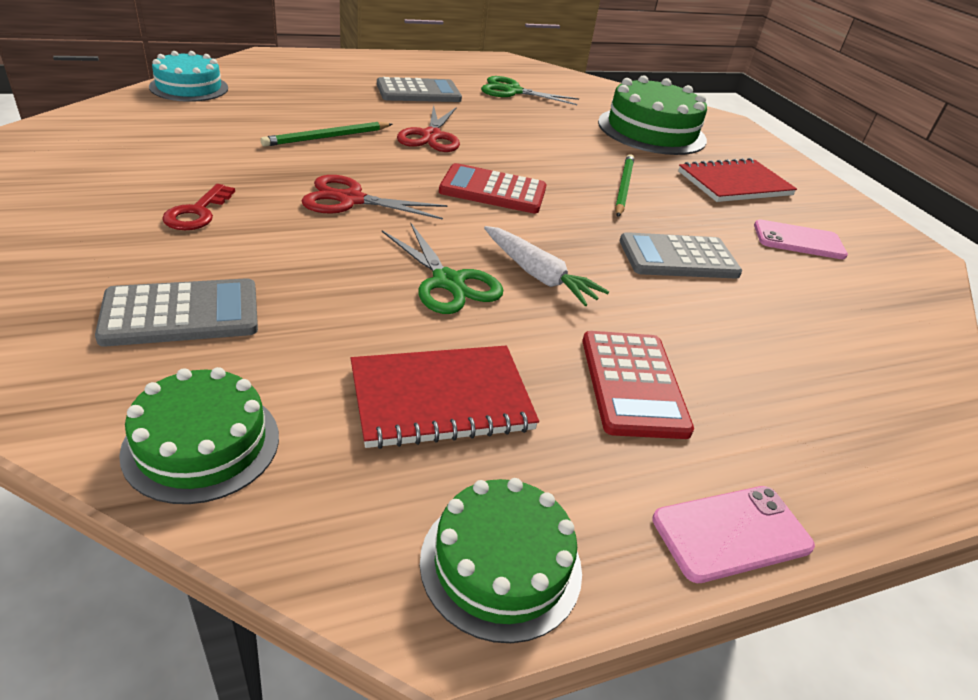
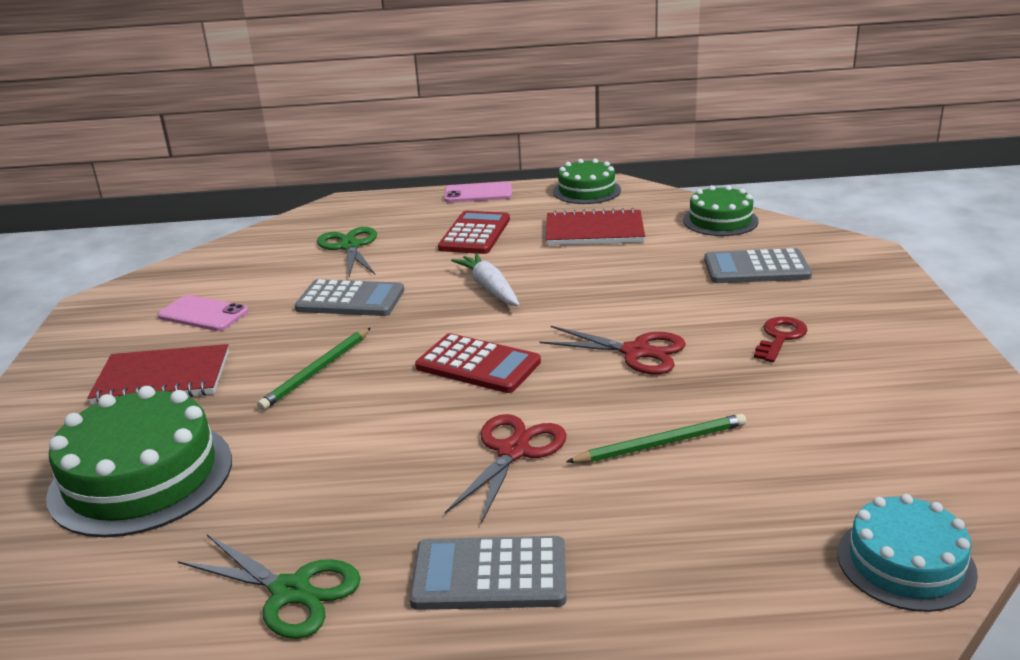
camera: 155 degrees left, 10 degrees down
green scissors [382,223,503,314] -> green scissors moved to [317,227,377,277]

